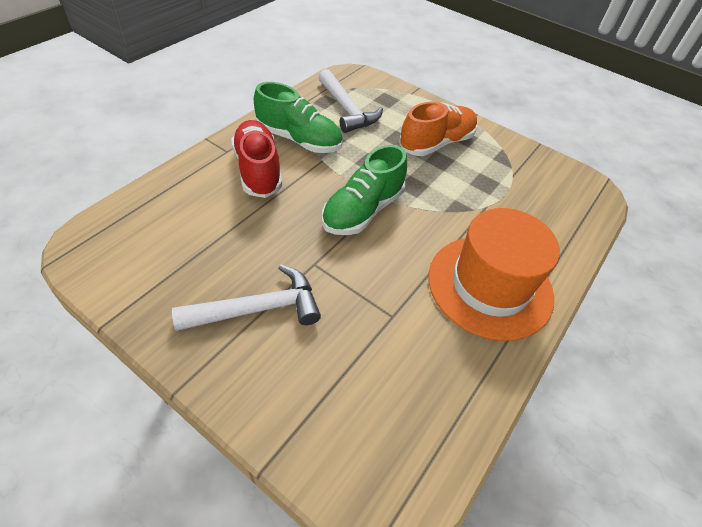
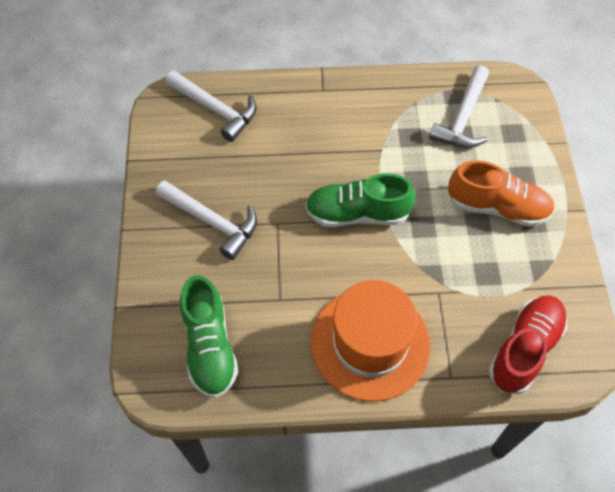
camera: 55 degrees right, 10 degrees up
red shoe [231,120,282,198] -> red shoe moved to [489,295,567,394]
green shoe [254,82,343,153] -> green shoe moved to [180,275,238,398]
none -> white hammer [165,71,256,142]

